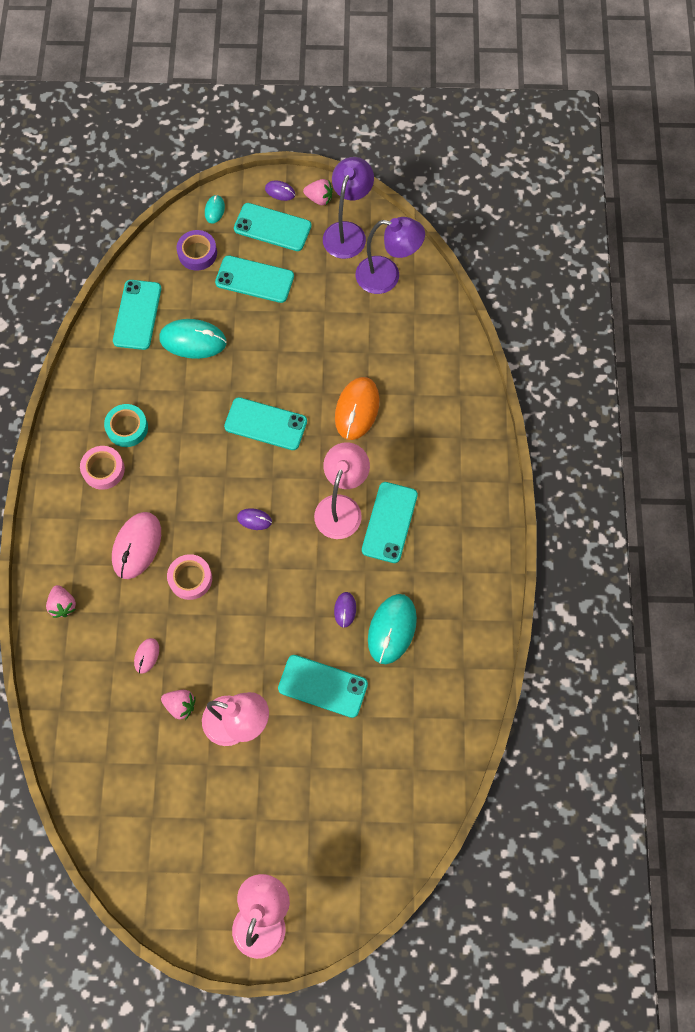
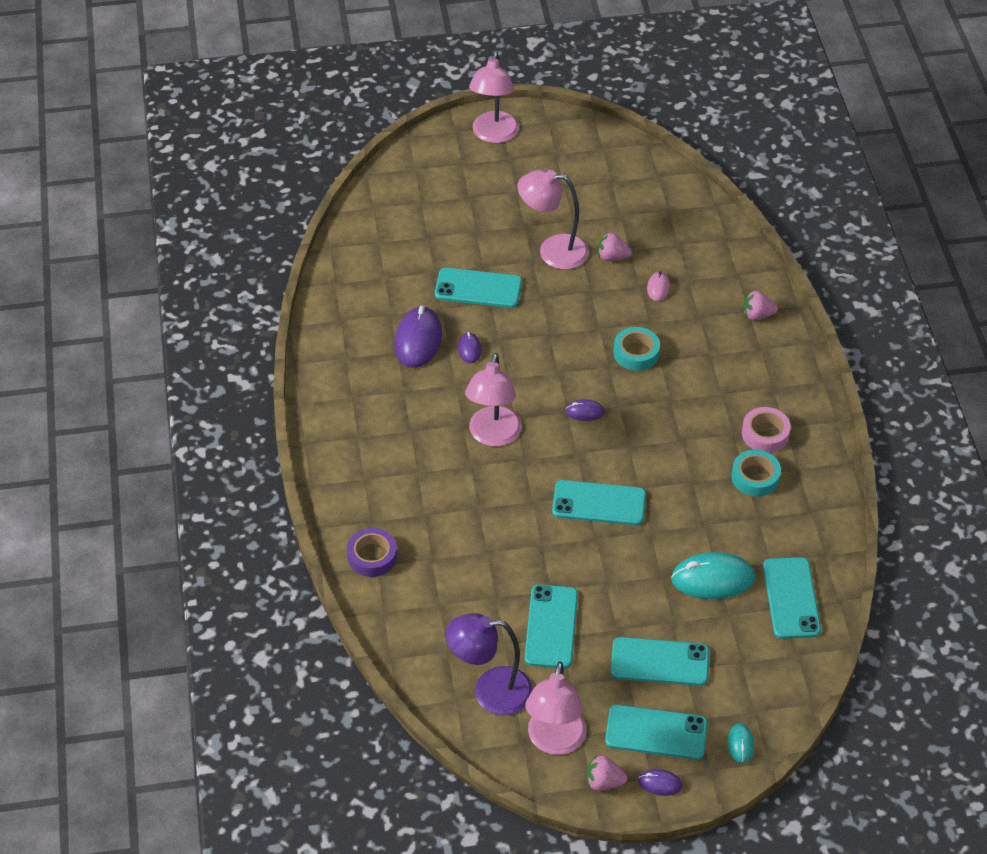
camera: 170 degrees right, 20 degrees down
pink strawberry [46,585,76,618] -> pink strawberry turned 60 degrees counterclockwise [743,290,778,320]
pink mouse [112,512,161,579] -> none
pink tape [167,554,212,600] -> turquoise tape [614,327,660,371]
purple tape [176,230,217,271] -> purple tape moved to [347,528,397,577]
purple lamp [323,157,374,259] -> pink lamp [525,661,586,755]
orange mouse [335,377,380,440] -> none
turquoise phone [362,482,418,563] -> turquoise phone moved to [525,584,578,668]
turquoise mouse [368,594,417,664] -> purple mouse [394,306,442,368]

